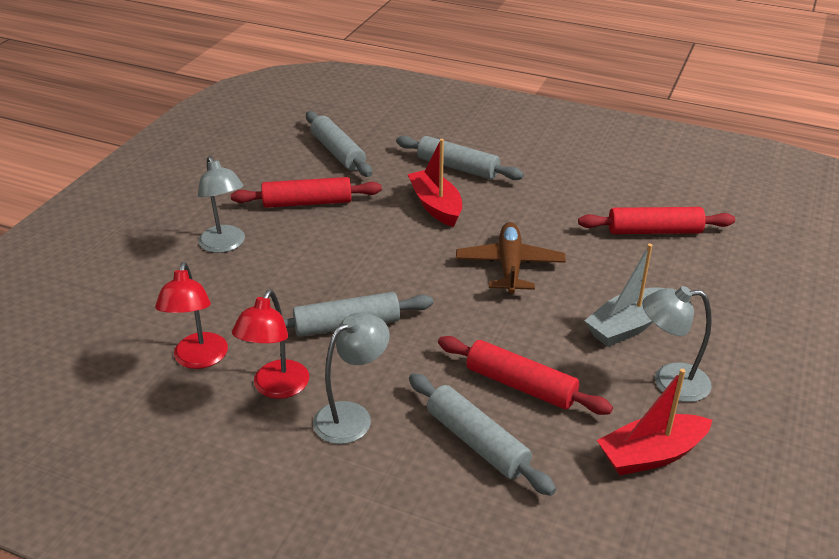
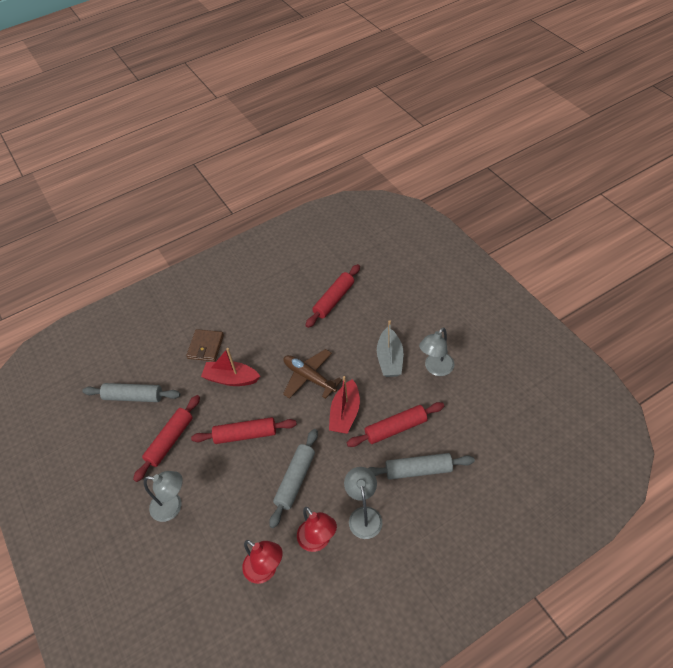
camera: 50 degrees left, 15 degrees up
grey rolling pin [396,136,524,180] -> brown wallet [186,329,224,361]
red boat [597,369,712,475] -> red boat moved to [329,376,360,434]
none -> red rolling pin [191,417,297,444]

